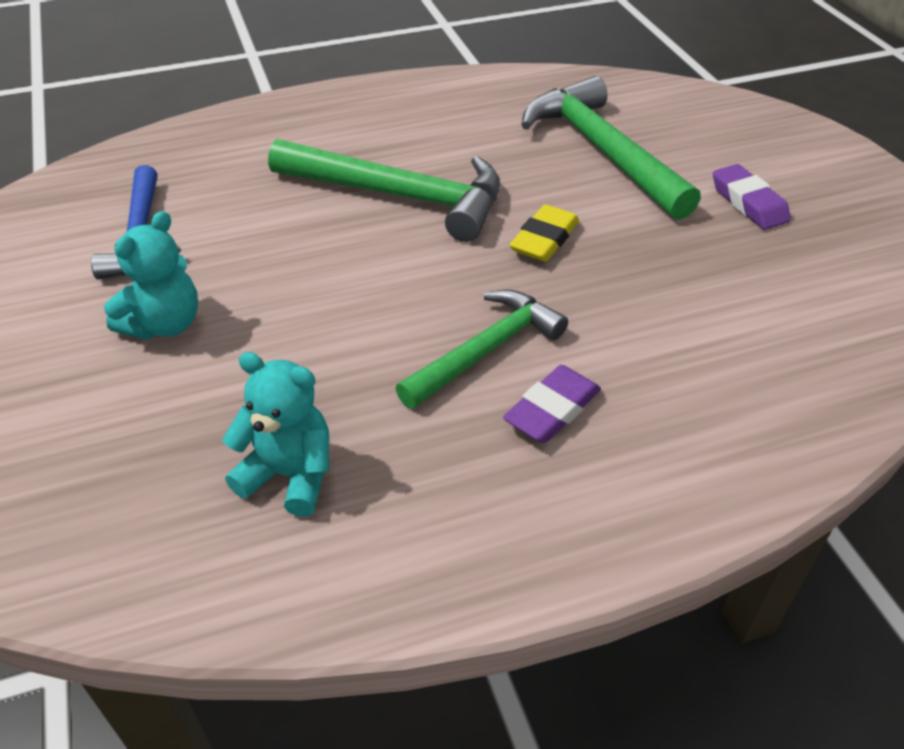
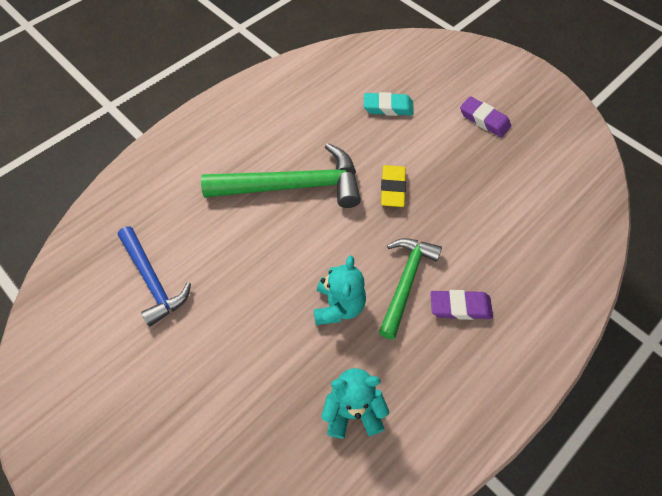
camera: 25 degrees left, 15 degrees up
turquoise teddy bear [104,211,198,340] -> turquoise teddy bear moved to [314,255,366,325]
purple eraser [503,365,601,443] -> purple eraser turned 75 degrees clockwise [430,290,493,320]
green hammer [521,76,701,220] -> turquoise eraser [364,92,414,116]

